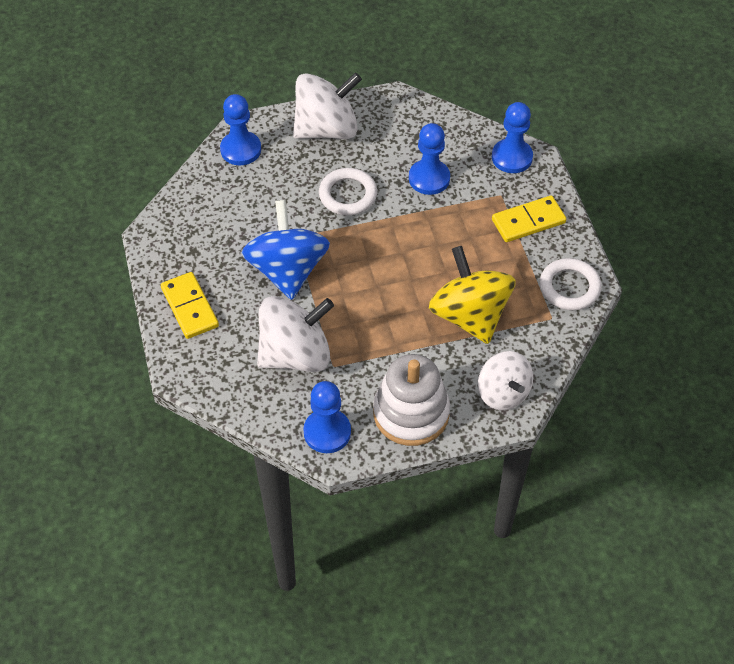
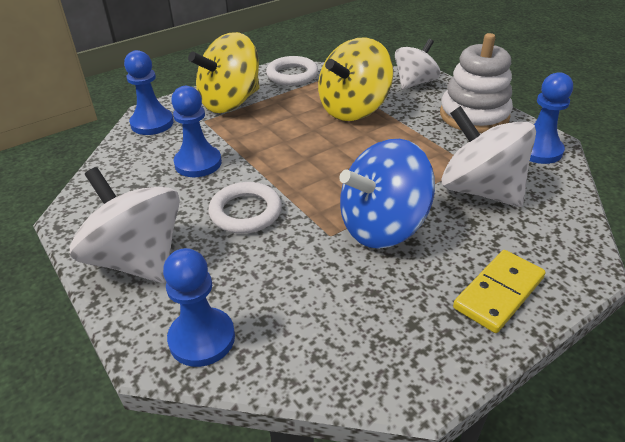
camera: 110 degrees left, 15 degrees down
yellow domino [492,196,566,242] -> yellow spinning top [188,32,260,113]

